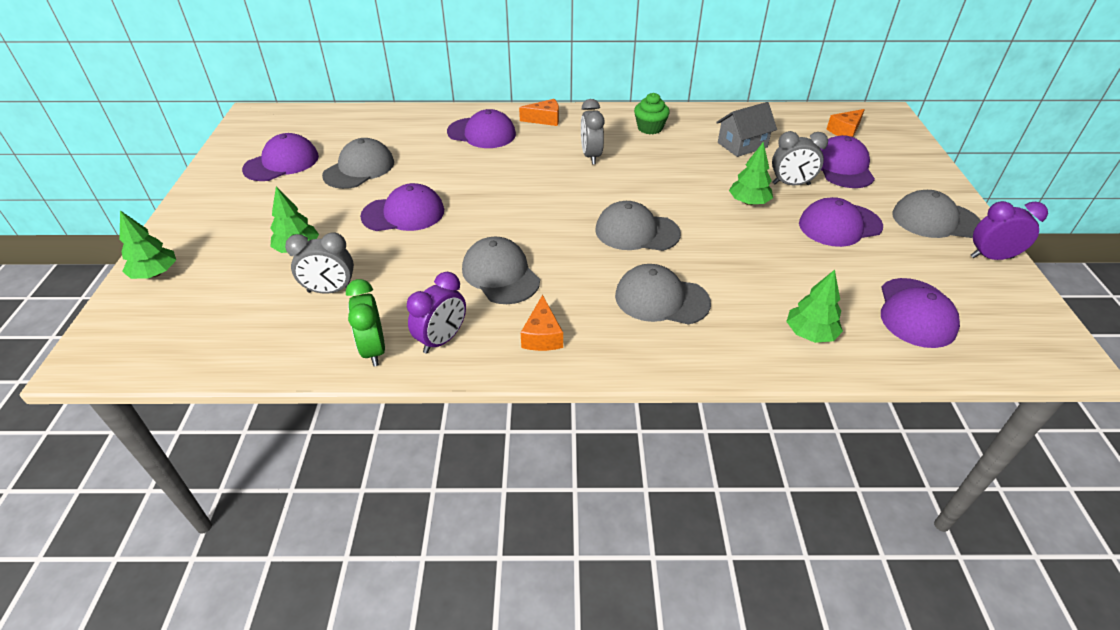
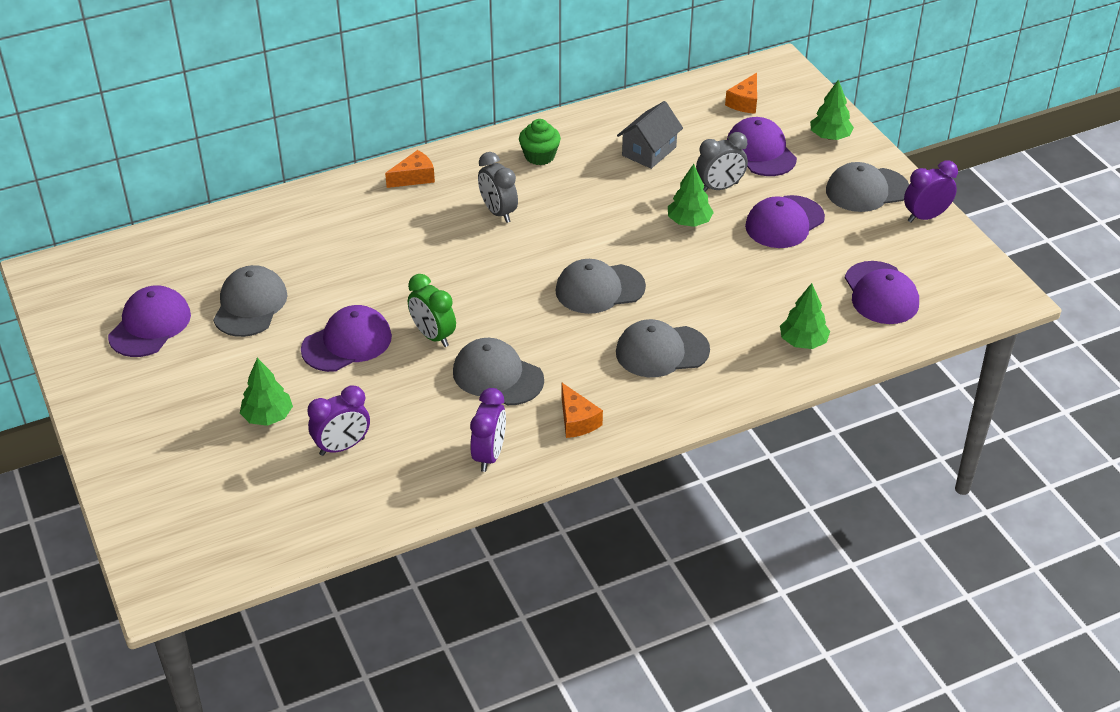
camera: 25 degrees left, 0 degrees up
green tree [119,210,176,279] -> green tree moved to [810,79,854,140]
grey clock [285,232,354,294] -> purple clock [308,385,370,456]
green clock [346,279,385,366] -> green clock moved to [408,274,456,347]
purple cap [447,109,516,148] -> none

